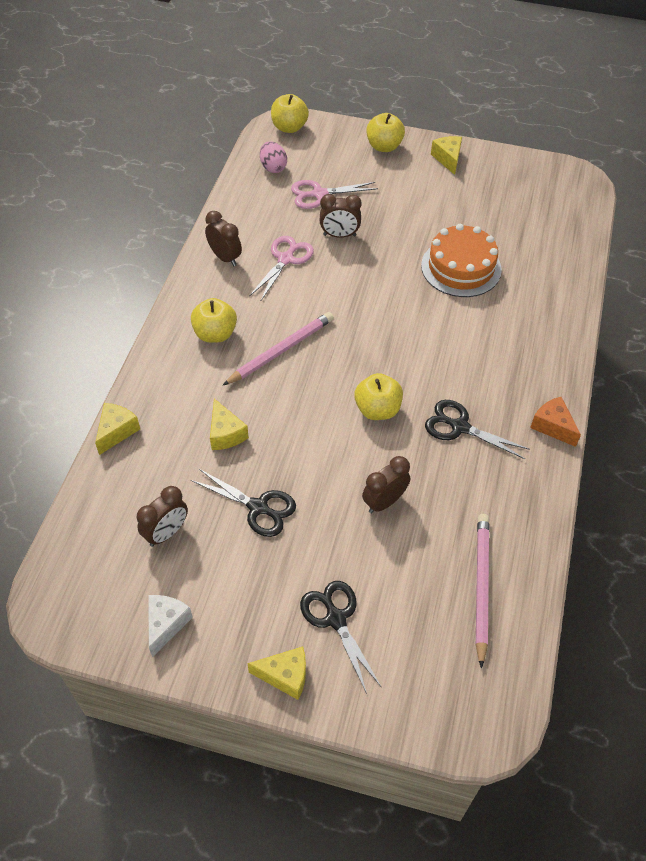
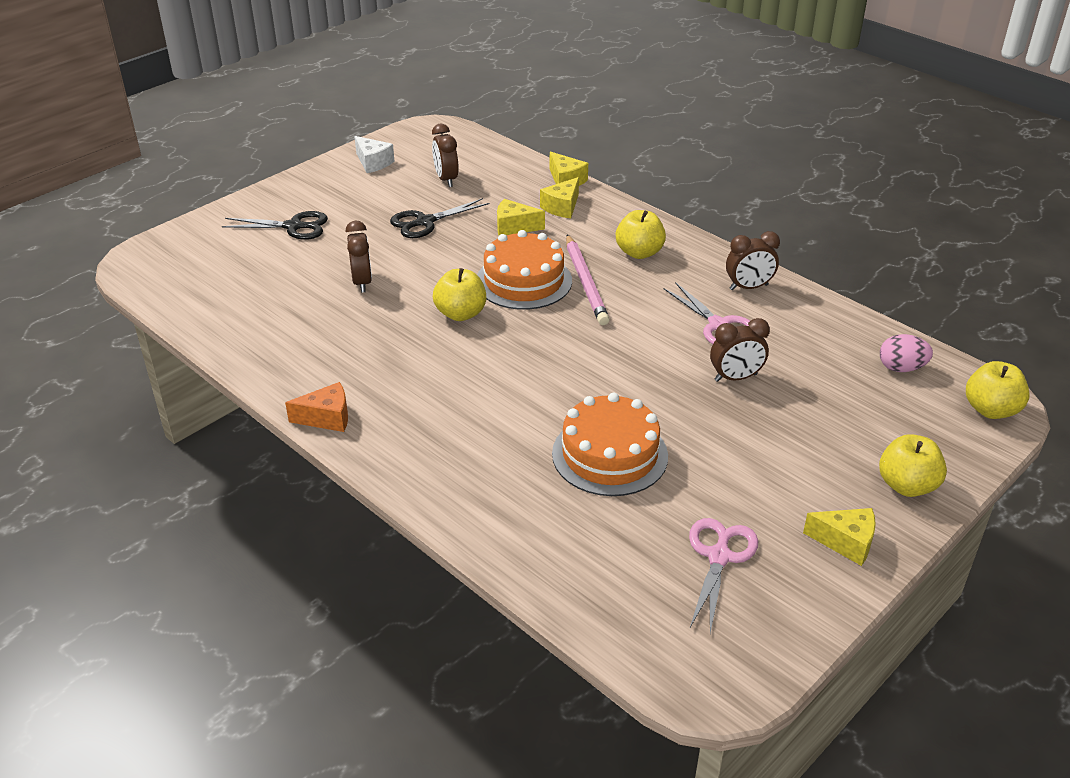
camera: 120 degrees right, 15 degrees down
yellow cheese [247,646,306,700] -> yellow cheese moved to [540,177,579,218]
pink scissors [291,180,378,209] -> pink scissors moved to [689,518,758,633]
brown clock [320,194,362,238] -> brown clock turned 135 degrees counterclockwise [710,318,770,382]
black scissors [425,400,530,459] -> none
pink pencil [476,514,489,669] -> none
none -> orange cake [477,230,572,310]

